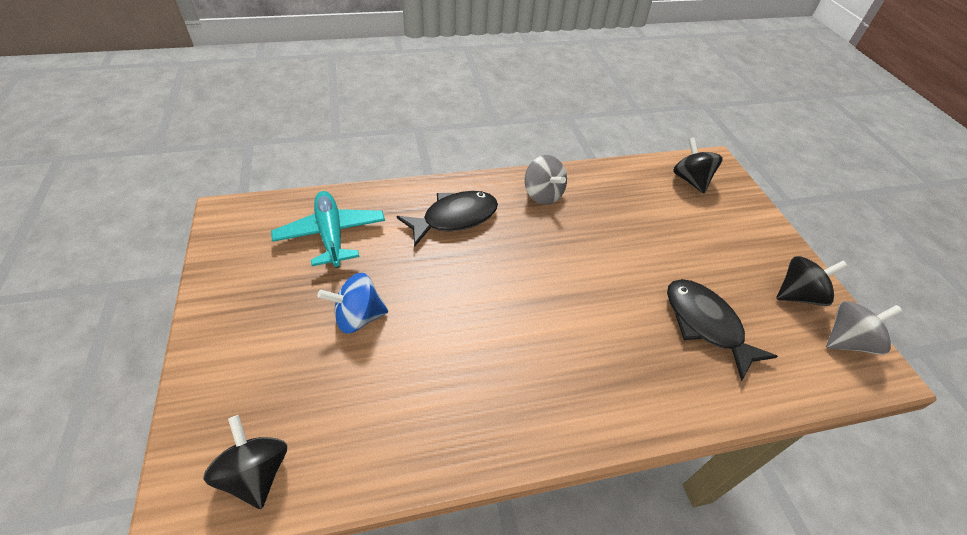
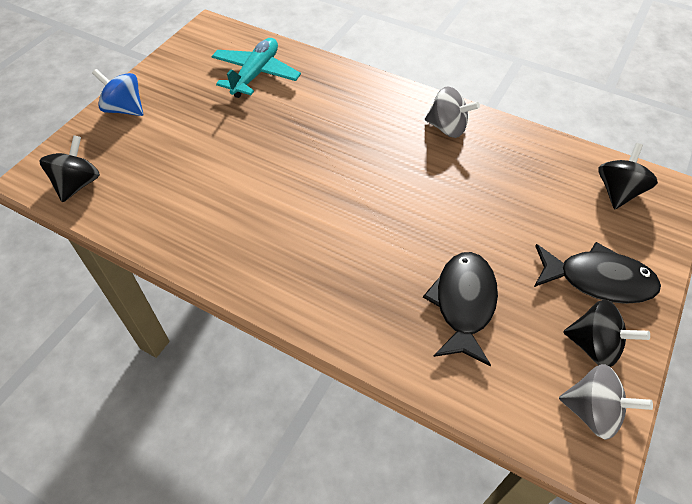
camera: 45 degrees right, 5 degrees up
blue spinning top [318,273,388,334] -> blue spinning top moved to [92,69,143,116]
black fish [396,191,498,247] -> black fish moved to [534,242,661,304]
grey spinning top [525,155,567,205] -> grey spinning top turned 75 degrees counterclockwise [425,86,480,138]

